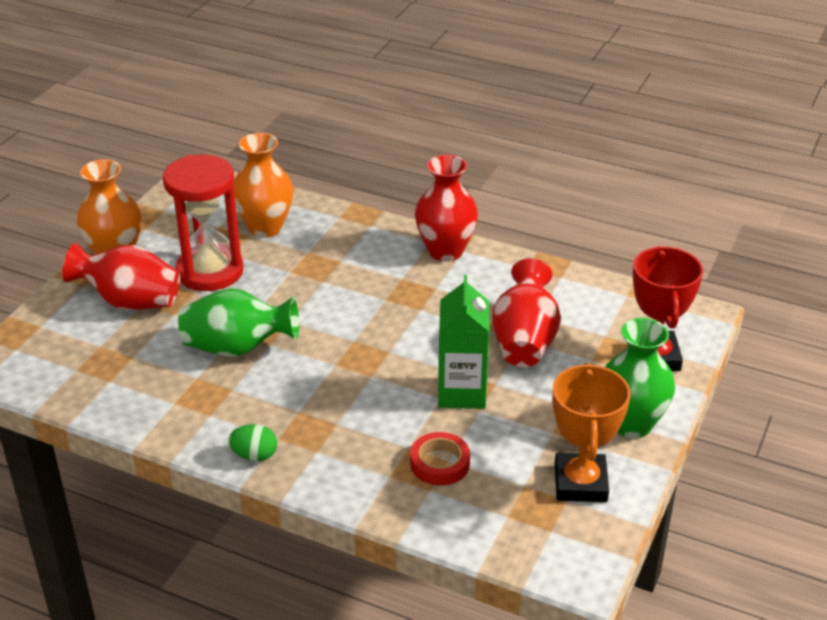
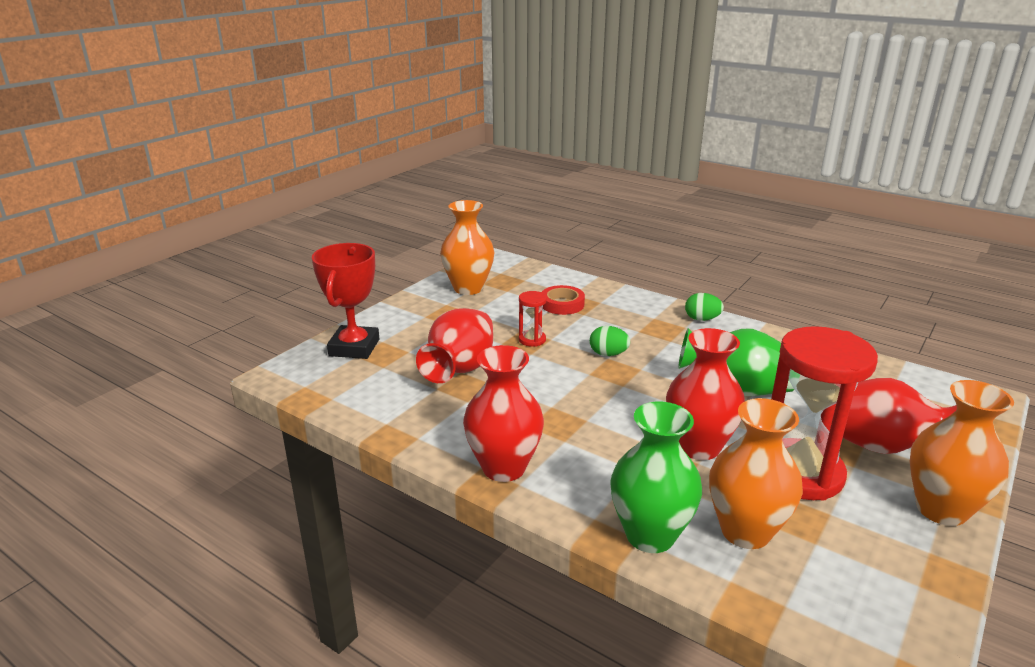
camera: 170 degrees left, 10 degrees down
green carton [438,275,489,409] -> red hourglass [519,291,547,347]
orange trophy [552,363,631,502] -> orange vase [440,200,494,295]
green vase [605,318,675,438] -> green vase moved to [610,402,702,553]
none -> green egg [590,326,630,356]
none -> red vase [666,328,745,460]

